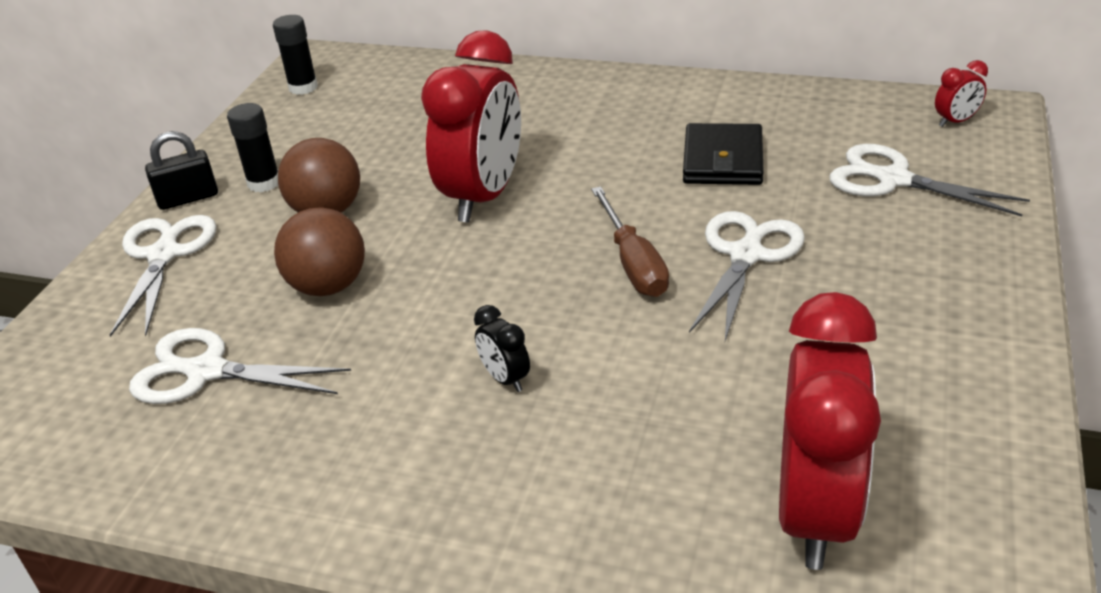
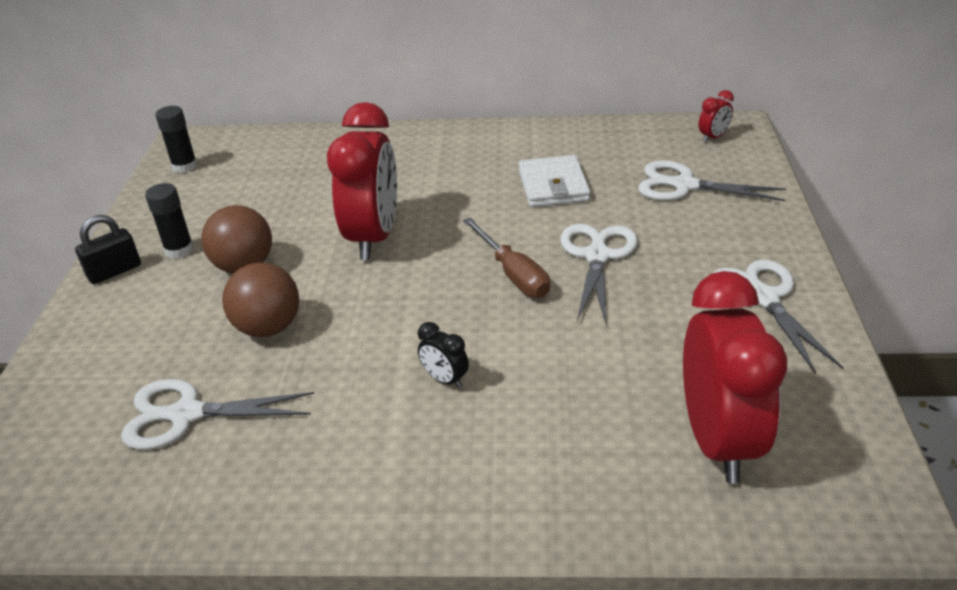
camera: 15 degrees left, 0 degrees up
white scissors [110,215,217,337] -> white scissors moved to [713,260,844,374]
black wallet [683,123,764,185] -> white wallet [519,155,590,207]

